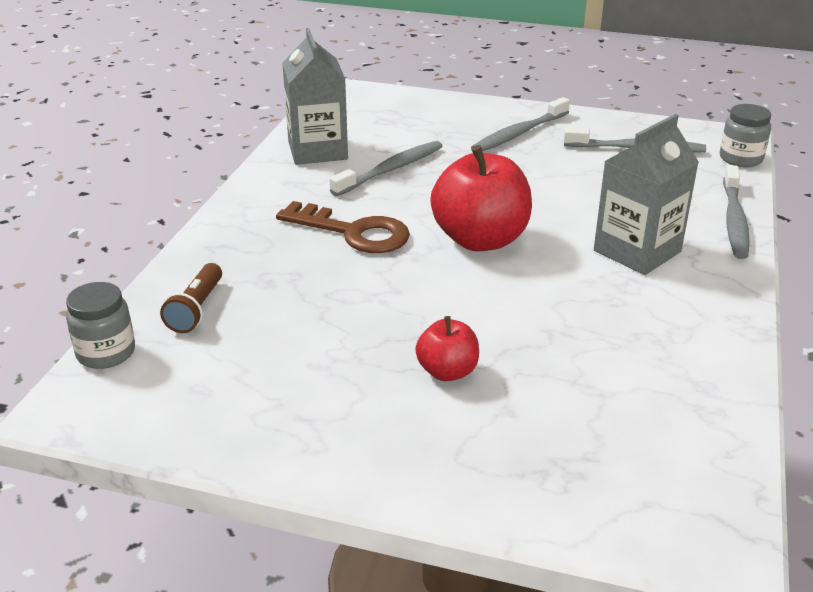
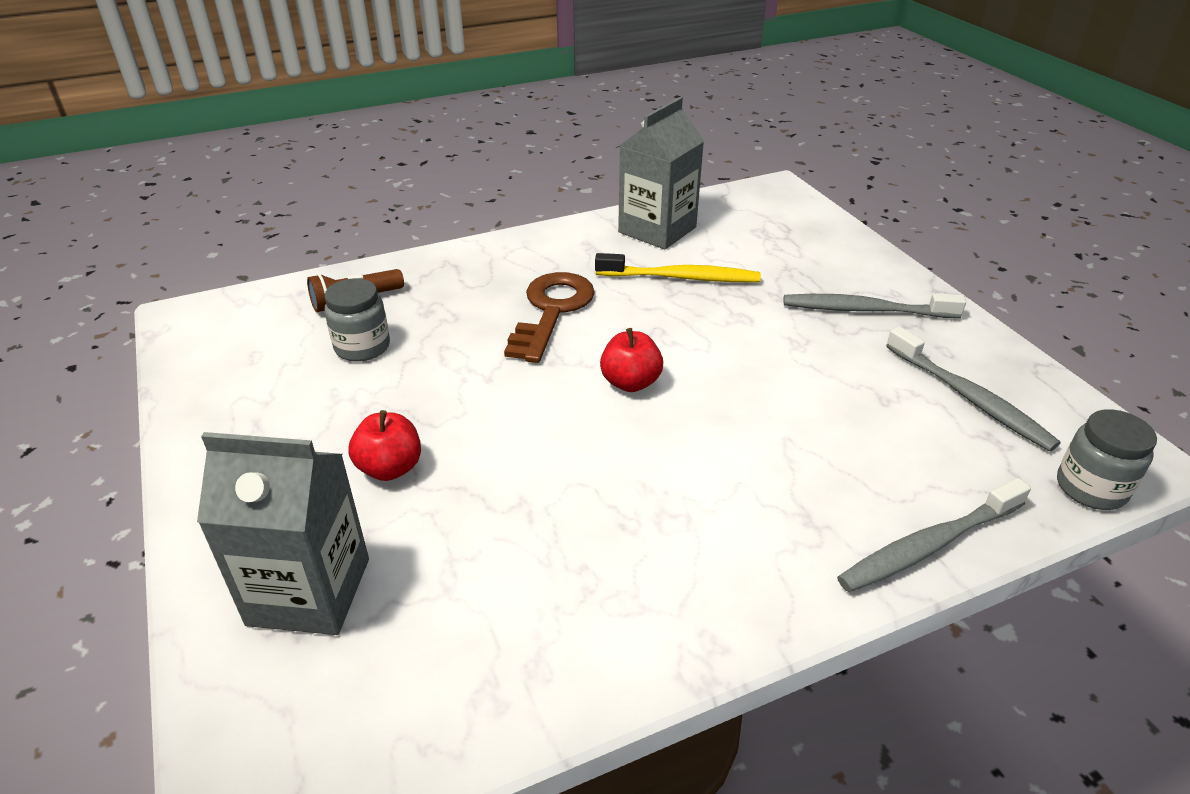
camera: 50 degrees right, 5 degrees up
grey jar [66,282,135,369] -> grey jar moved to [325,278,390,362]
brown key [276,201,410,253] -> brown key turned 150 degrees counterclockwise [504,272,595,363]
grey toothbrush [330,141,442,196] -> yellow toothbrush [595,253,761,282]
red apple [430,145,532,251] -> red apple [600,328,663,392], size x0.52
grey carton [594,114,699,275] -> grey carton moved to [197,432,369,635]

